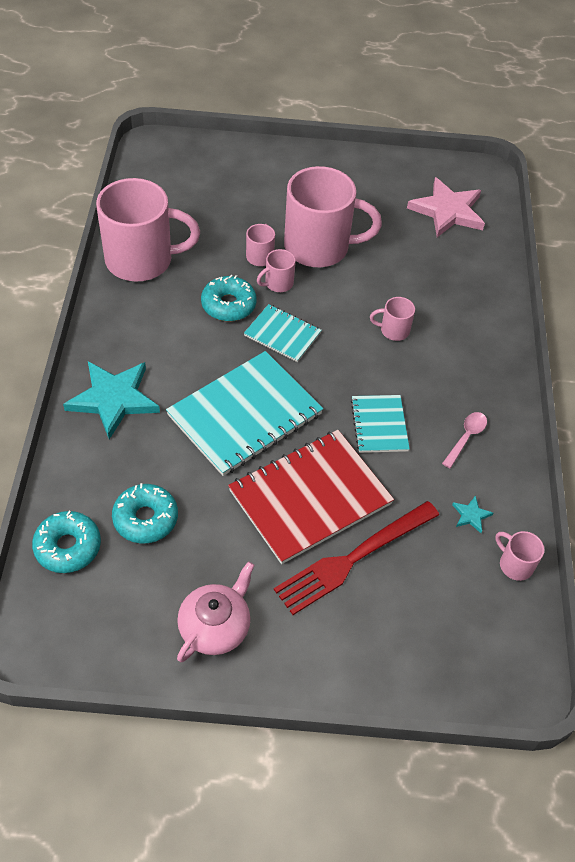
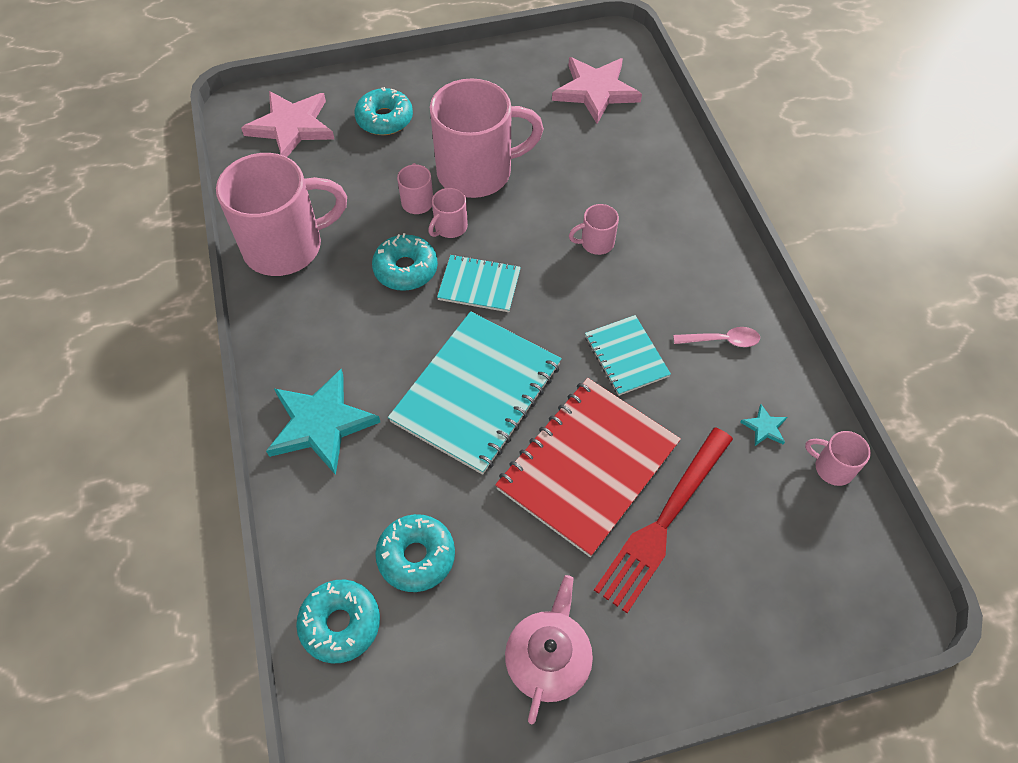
camera: 15 degrees left, 5 degrees up
pink spoon [442,412,487,468] -> pink spoon turned 75 degrees clockwise [673,327,760,347]
none -> pink star [241,91,334,157]
none -> turquoise donut [354,87,413,135]

